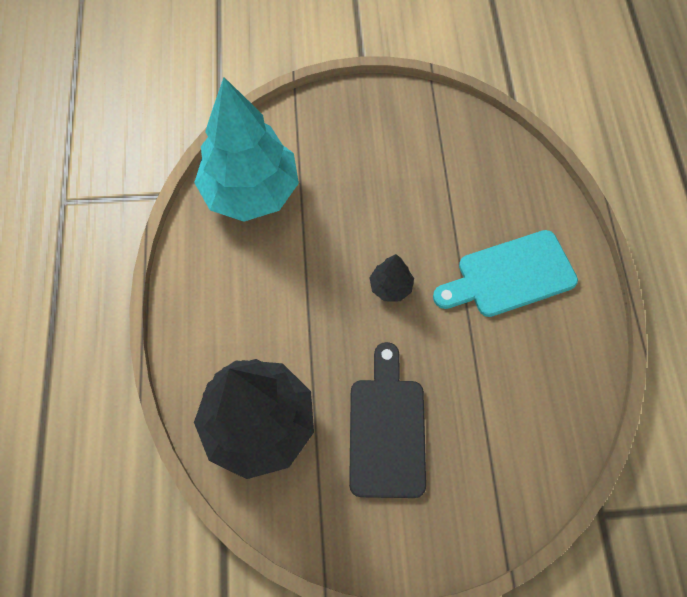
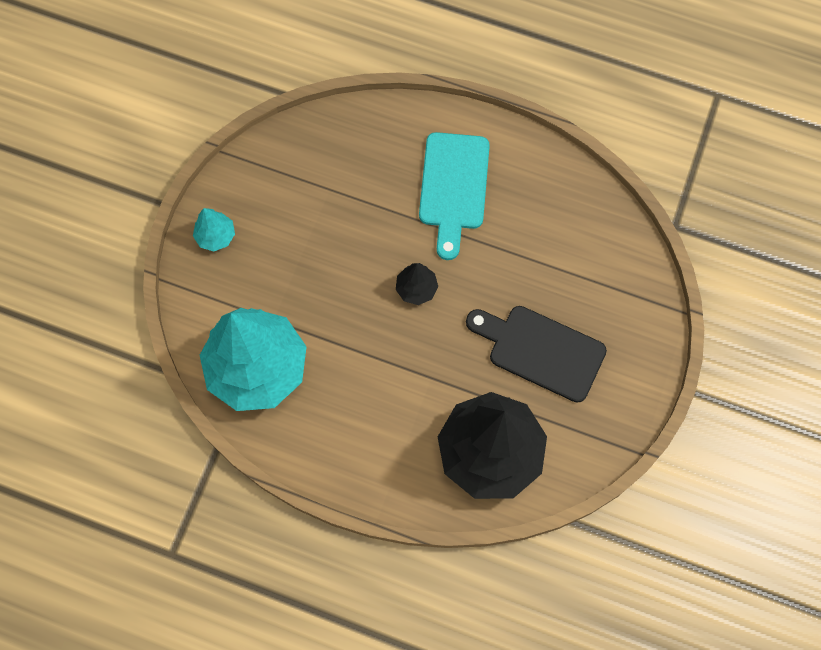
camera: 65 degrees left, 5 degrees up
none -> turquoise tree [193,208,235,252]

